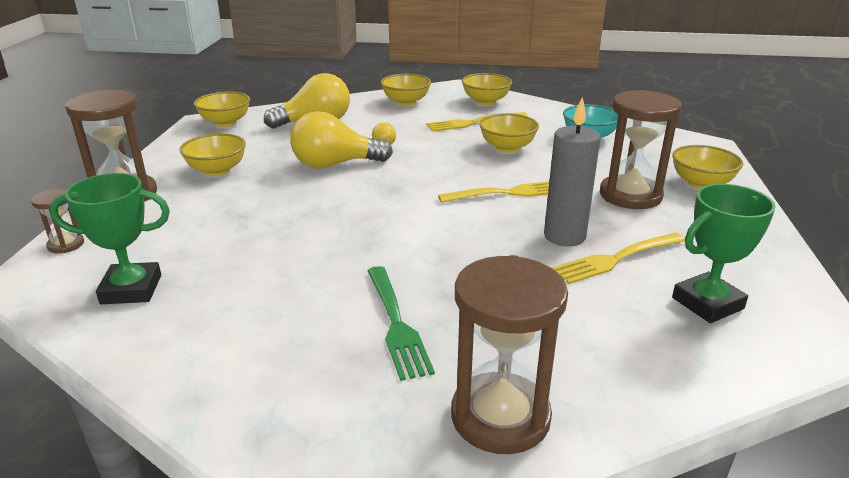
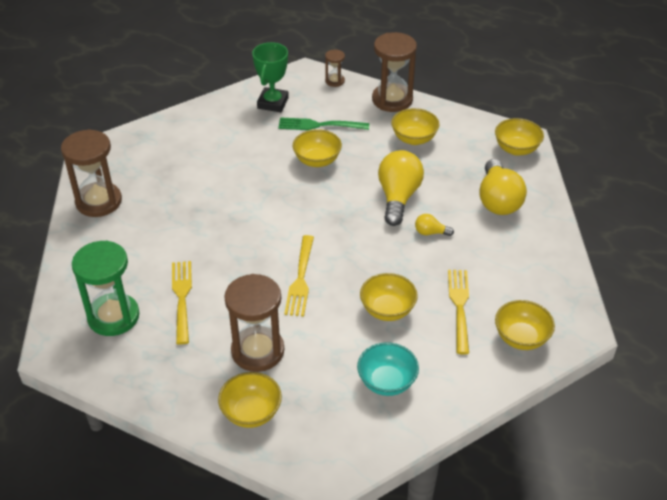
camera: 110 degrees right, 15 degrees up
green fork [367,266,435,381] -> green fork moved to [278,117,369,130]
yellow bowl [381,74,431,106] -> yellow bowl moved to [293,129,342,167]
grey candle [544,97,601,247] -> none
green trophy [672,184,776,323] -> green hourglass [72,240,139,336]

